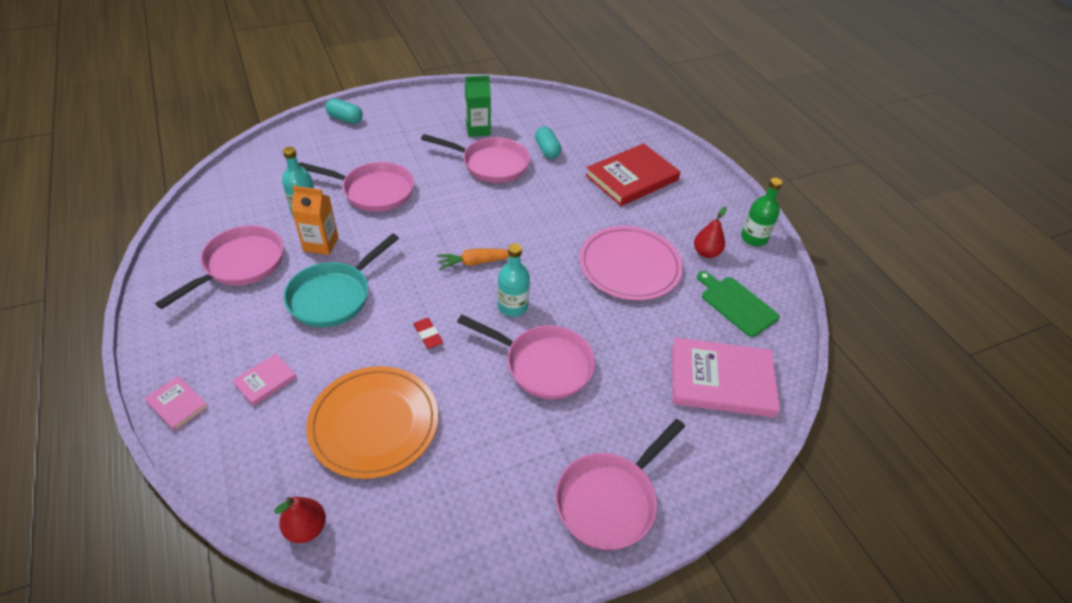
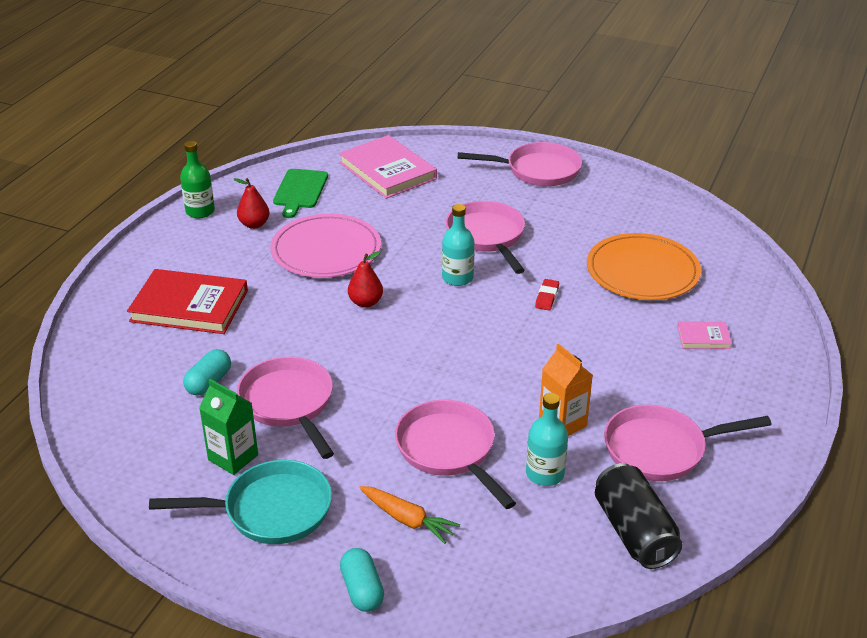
camera: 130 degrees left, 10 degrees down
pink book [144,376,209,431] -> none
red pear [274,496,326,543] -> red pear moved to [348,251,383,308]
turquoise pan [283,233,399,327] -> turquoise pan moved to [149,460,332,544]
orange carrot [436,248,509,270] -> orange carrot moved to [360,486,460,544]
none -> black can [595,463,683,569]

